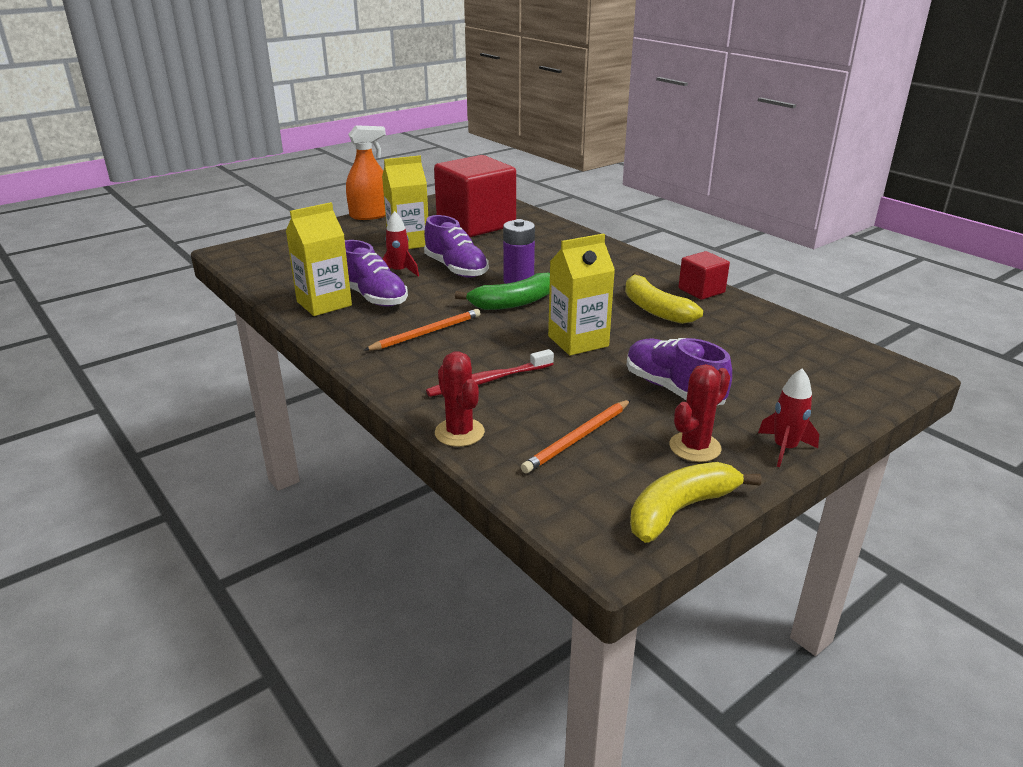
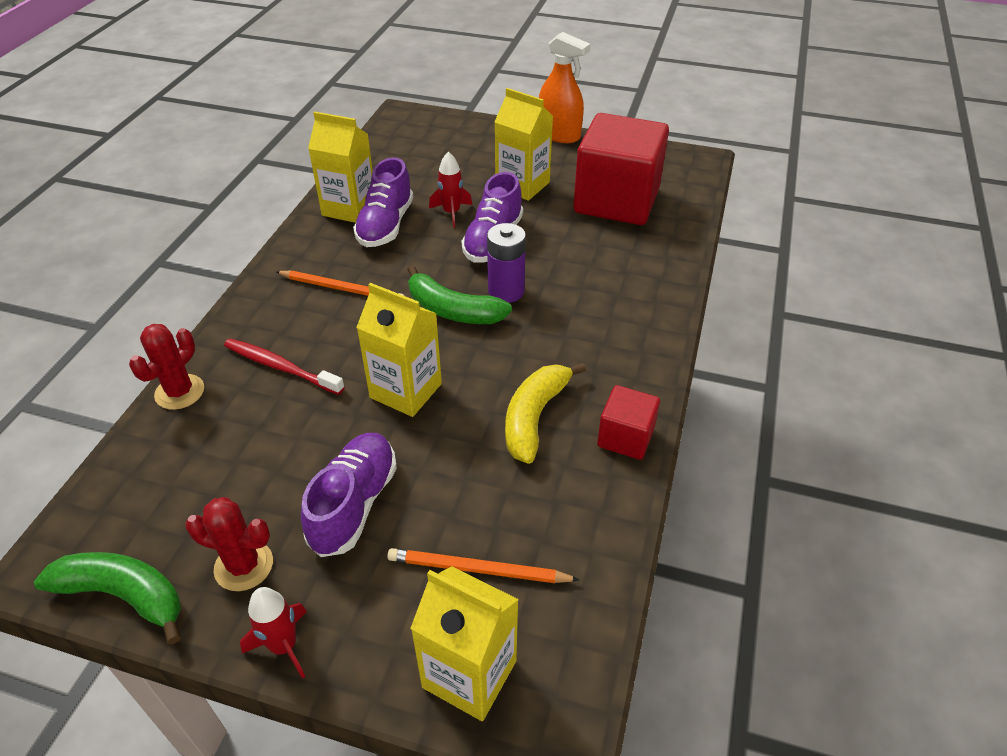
camera: 55 degrees right, 15 degrees up
orange pencil [521,400,631,473] -> orange pencil moved to [387,548,580,583]
yellow banana [630,462,762,543] -> green banana [34,552,181,645]
none -> yellow carton [410,566,519,721]

